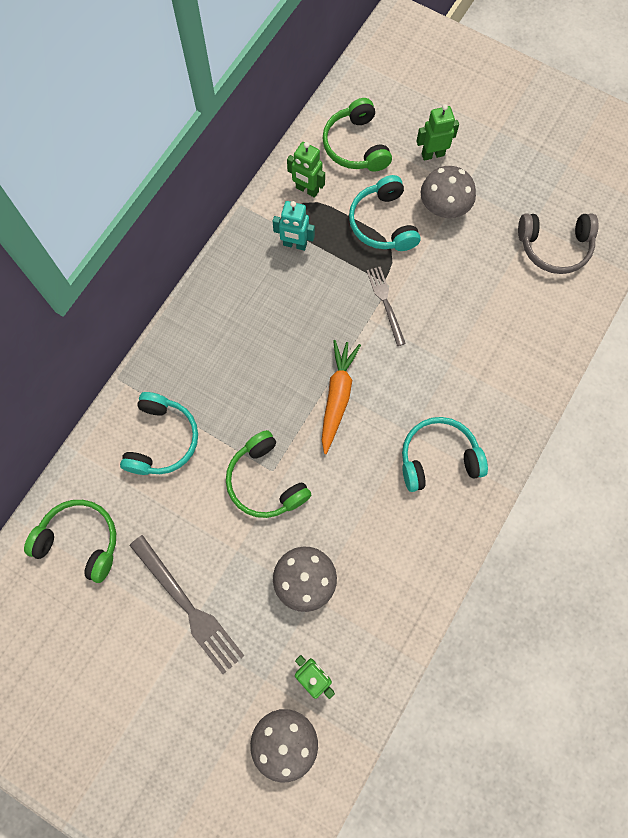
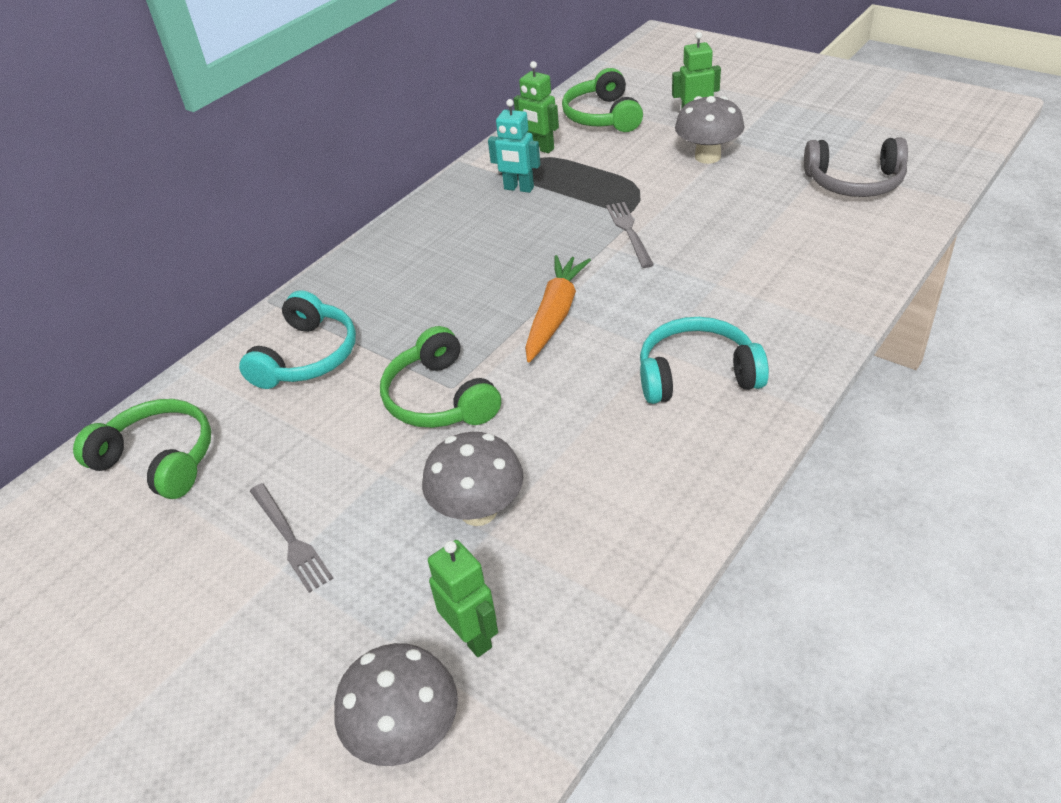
camera: 10 degrees right, 30 degrees down
grey fork [129,535,244,674] -> grey fork [250,483,334,593], size x0.61
turquoise headphones [349,175,421,251] -> none

